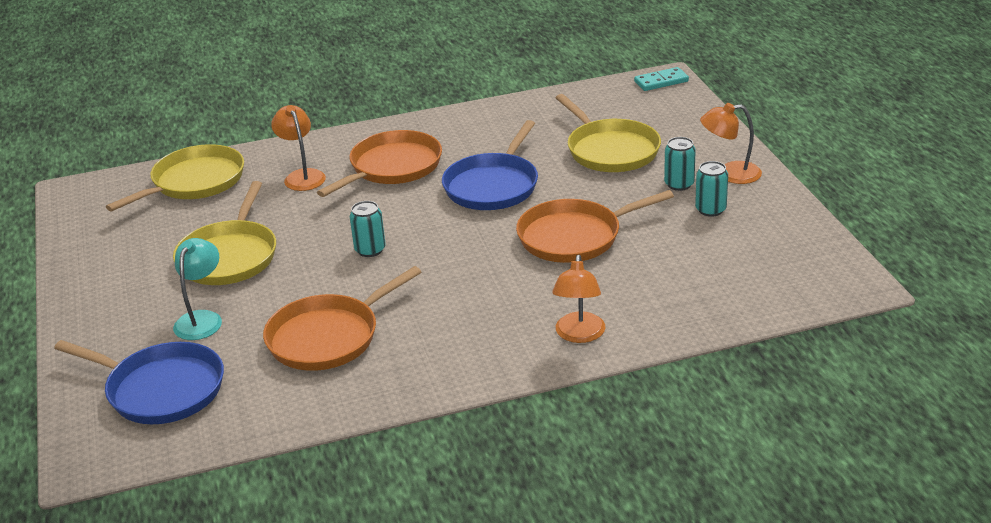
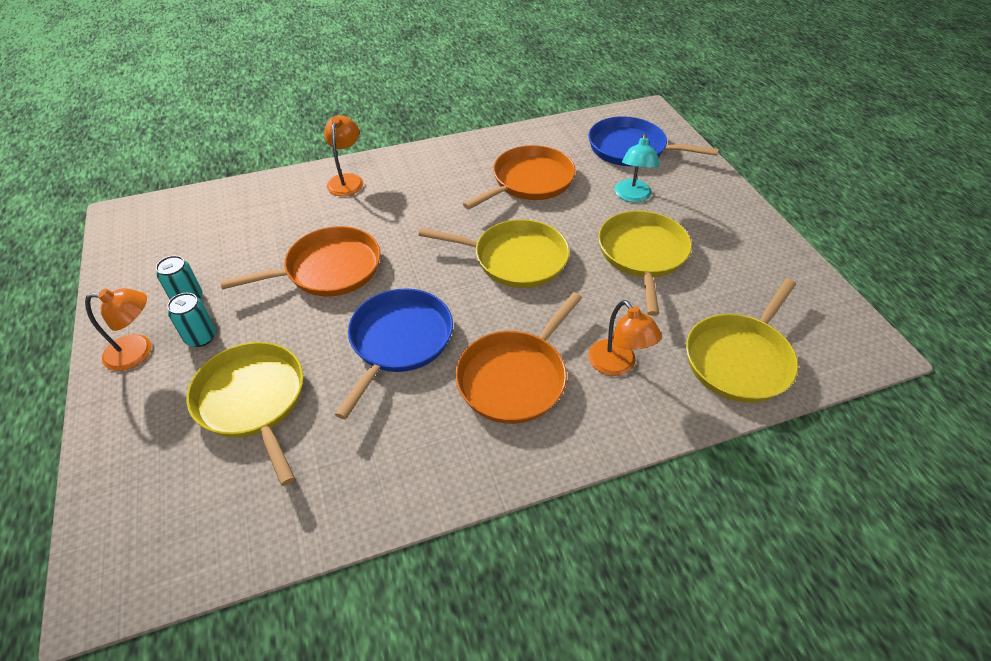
camera: 175 degrees right, 15 degrees up
turquoise can [350,201,385,257] -> yellow pan [419,219,570,288]
turquoise domino [634,67,689,91] -> none

